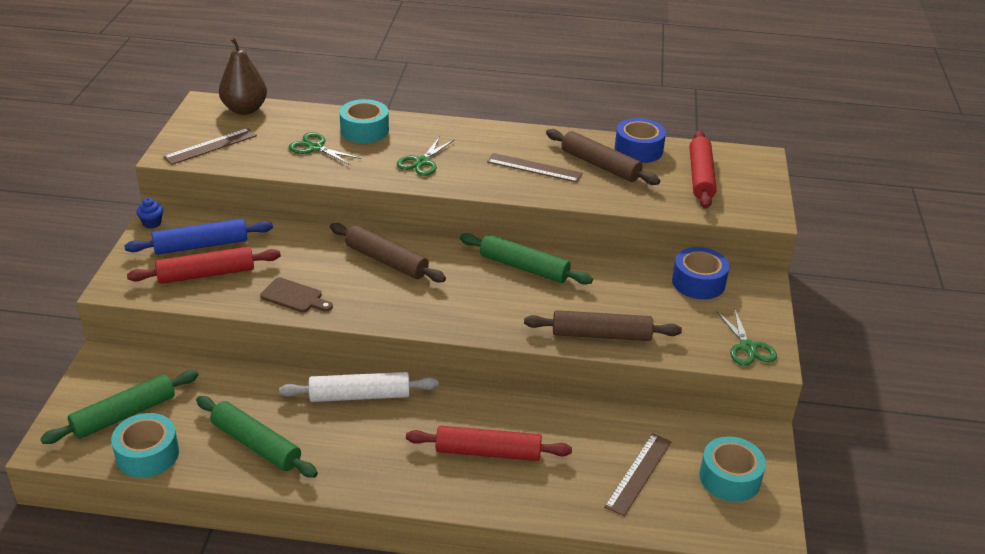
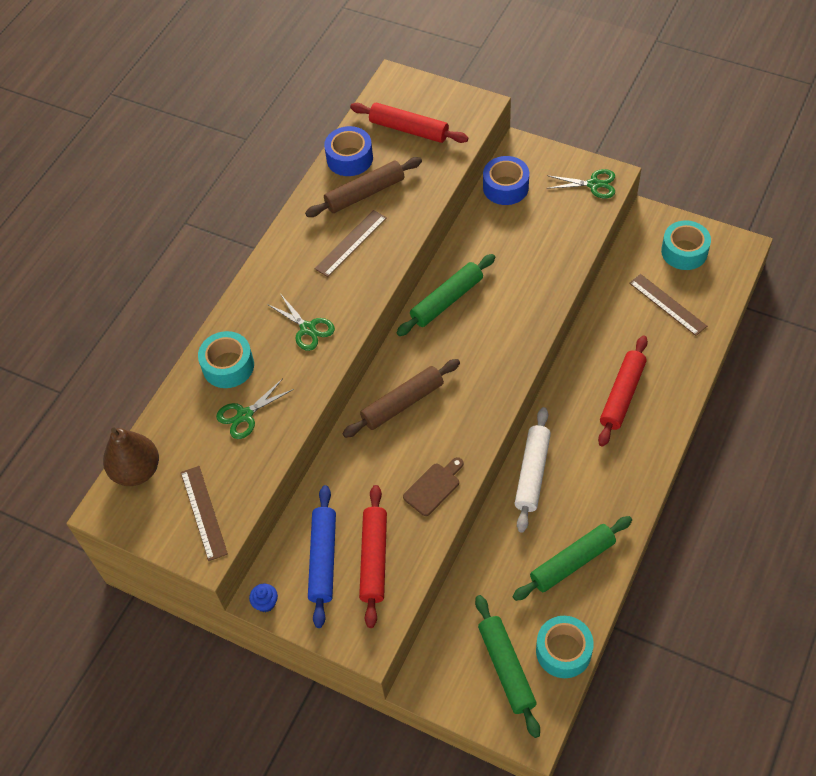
camera: 65 degrees left, 20 degrees up
brown rolling pin [524,310,682,341] -> none

